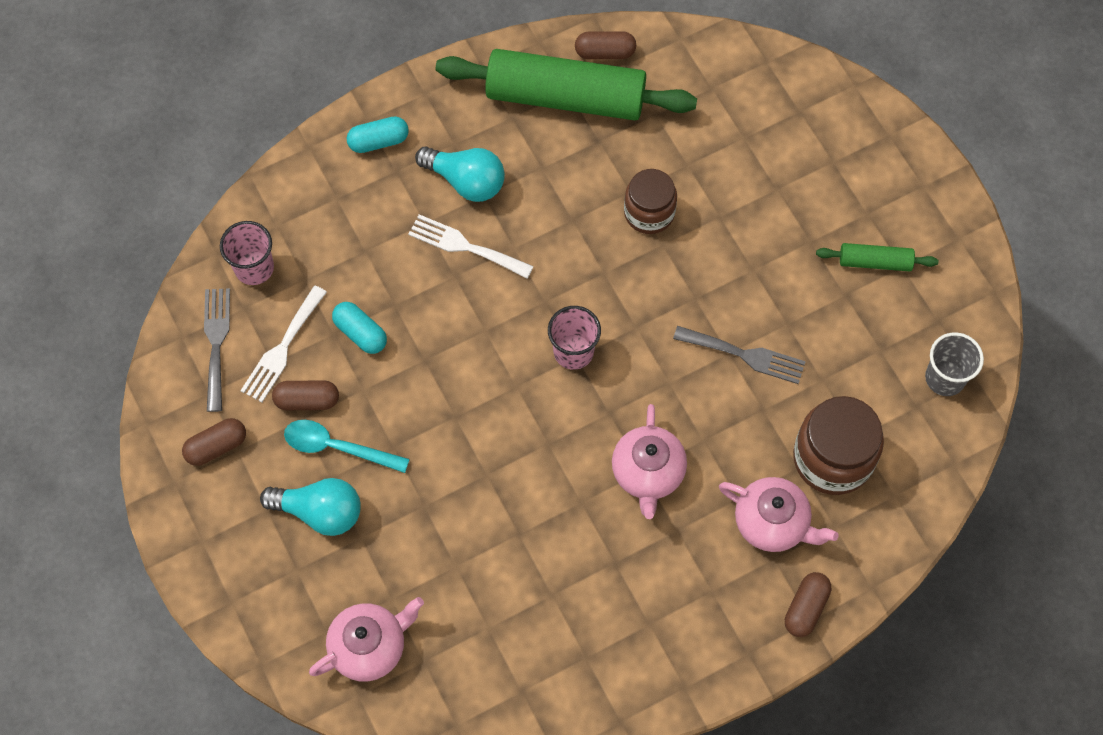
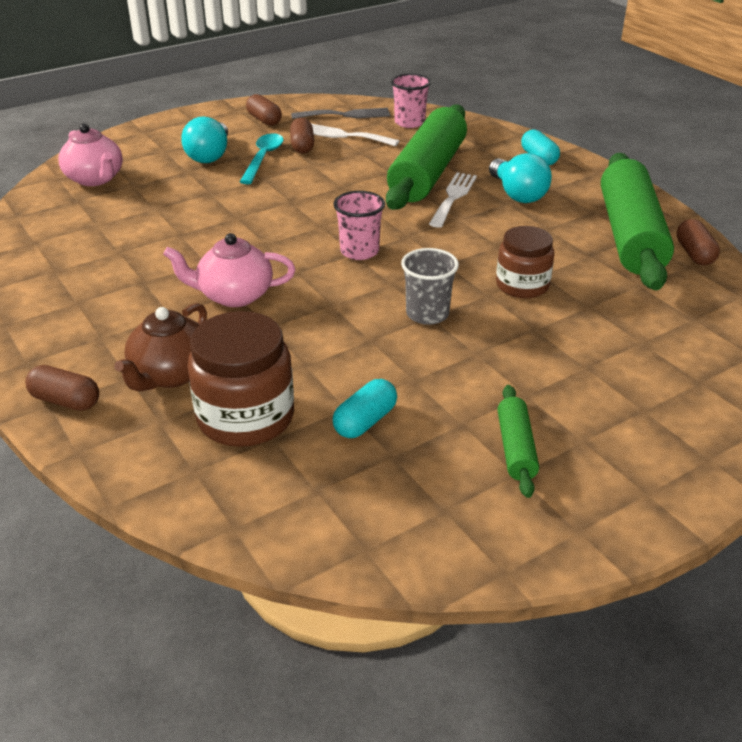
camera: 85 degrees right, 30 degrees down
turquoise capsule [332,302,387,354] -> turquoise capsule moved to [332,379,397,438]
turquoise light bulb [415,147,505,202] -> turquoise light bulb turned 45 degrees counterclockwise [489,153,552,203]
grey fork [673,326,806,384] -> none
pink teapot [719,477,839,552] -> brown teapot [114,303,207,392]
grey cup [925,332,984,396] -> grey cup moved to [401,248,459,325]
none -> green rolling pin [386,104,467,210]

